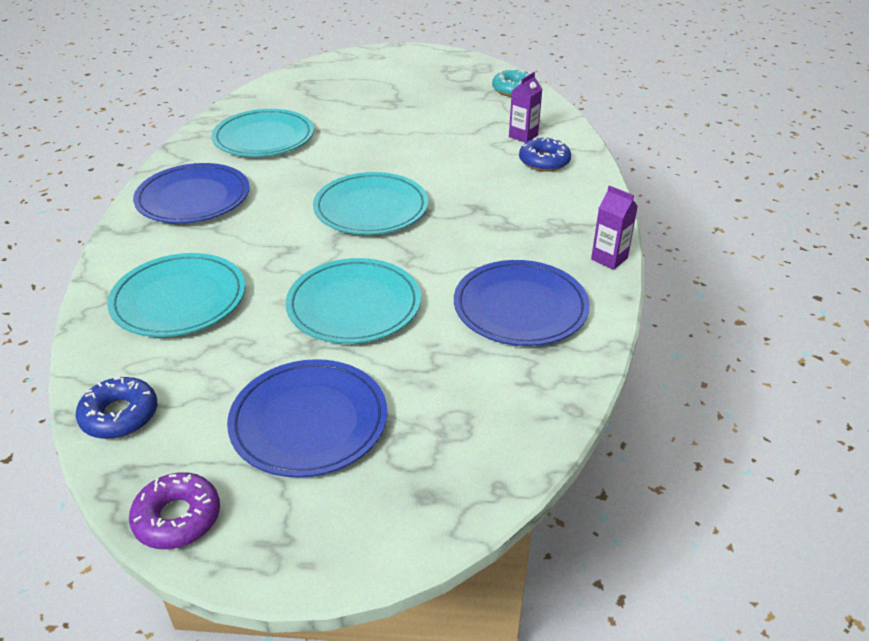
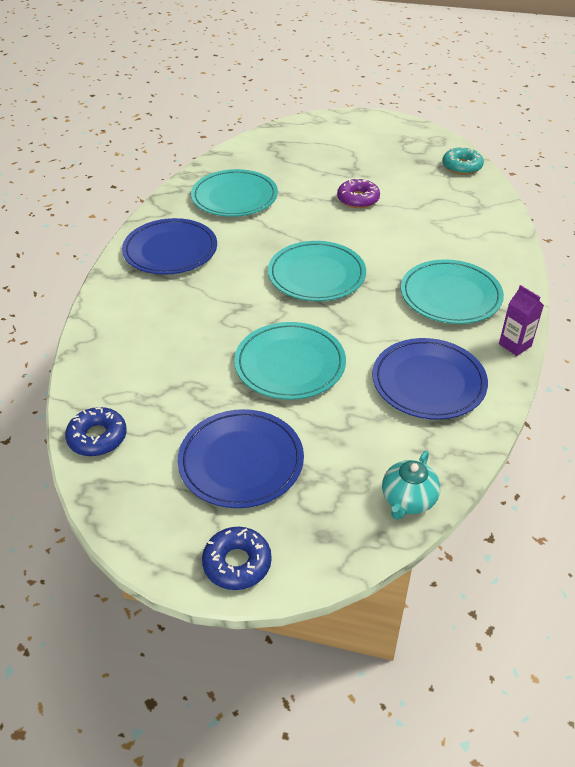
camera: 10 degrees right, 5 degrees up
turquoise plate [107,253,245,337] -> turquoise plate moved to [401,259,504,324]
purple donut [129,472,220,549] -> purple donut moved to [337,178,380,208]
purple carton [509,72,543,143] -> none
blue donut [519,137,571,172] -> blue donut moved to [202,527,272,590]
none -> turquoise teapot [382,451,440,520]

